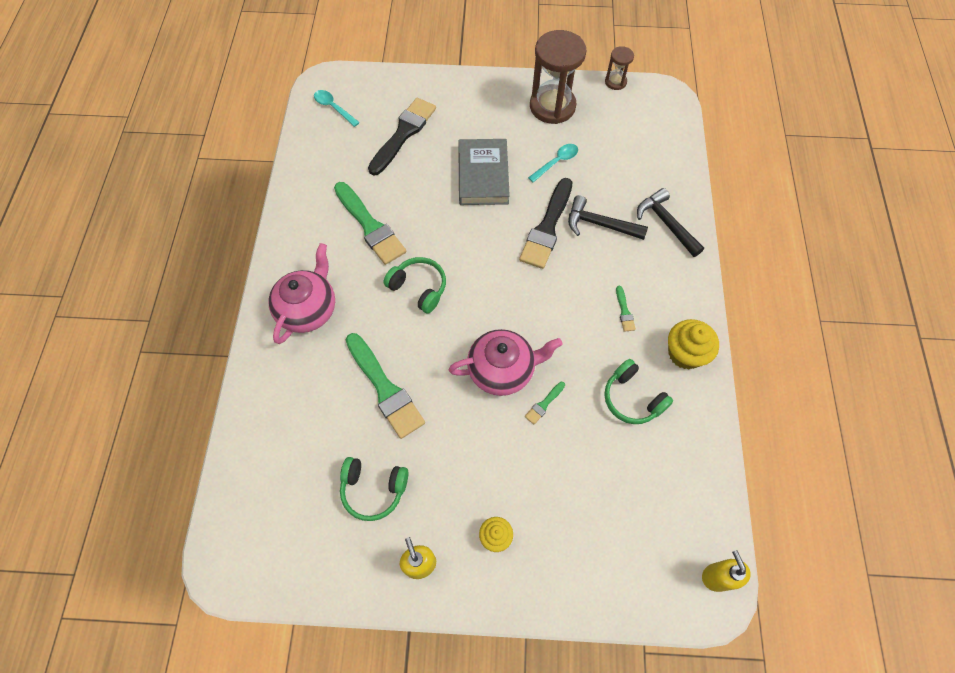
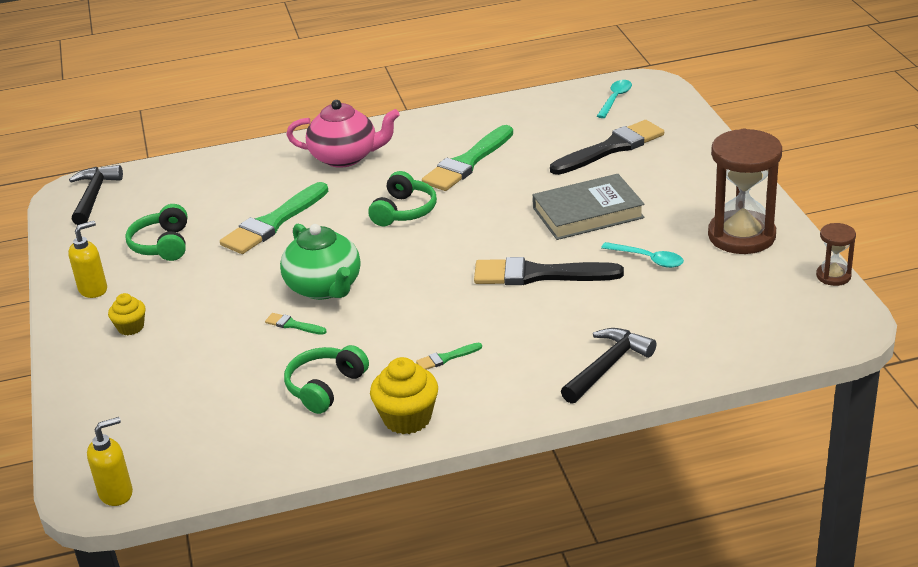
camera: 75 degrees right, 30 degrees down
black brush [368,98,436,176] -> black brush turned 45 degrees counterclockwise [550,120,664,175]
pink teapot [448,329,563,396] -> green teapot [280,224,361,300]
black hammer [568,195,648,240] -> black hammer moved to [69,165,123,225]

